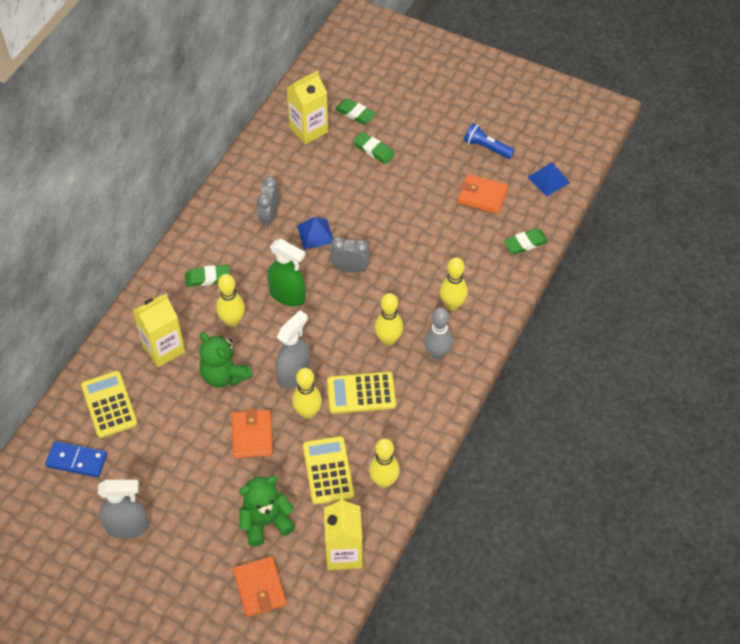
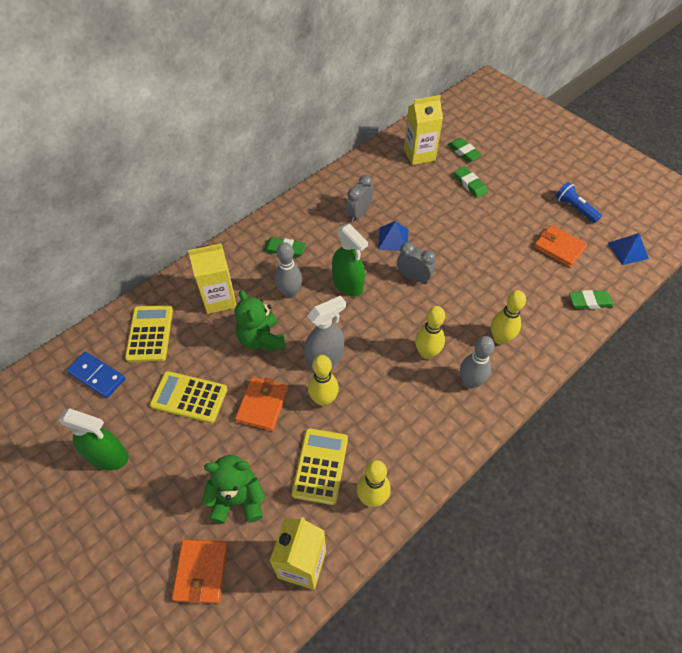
camera: 20 degrees right, 0 degrees up
grey spray bottle [98,480,149,539] -> green spray bottle [59,408,129,471]
yellow bowling pin [216,274,245,327] -> grey bowling pin [275,242,302,298]
yellow calculator [327,372,396,414] -> yellow calculator moved to [150,371,228,423]

